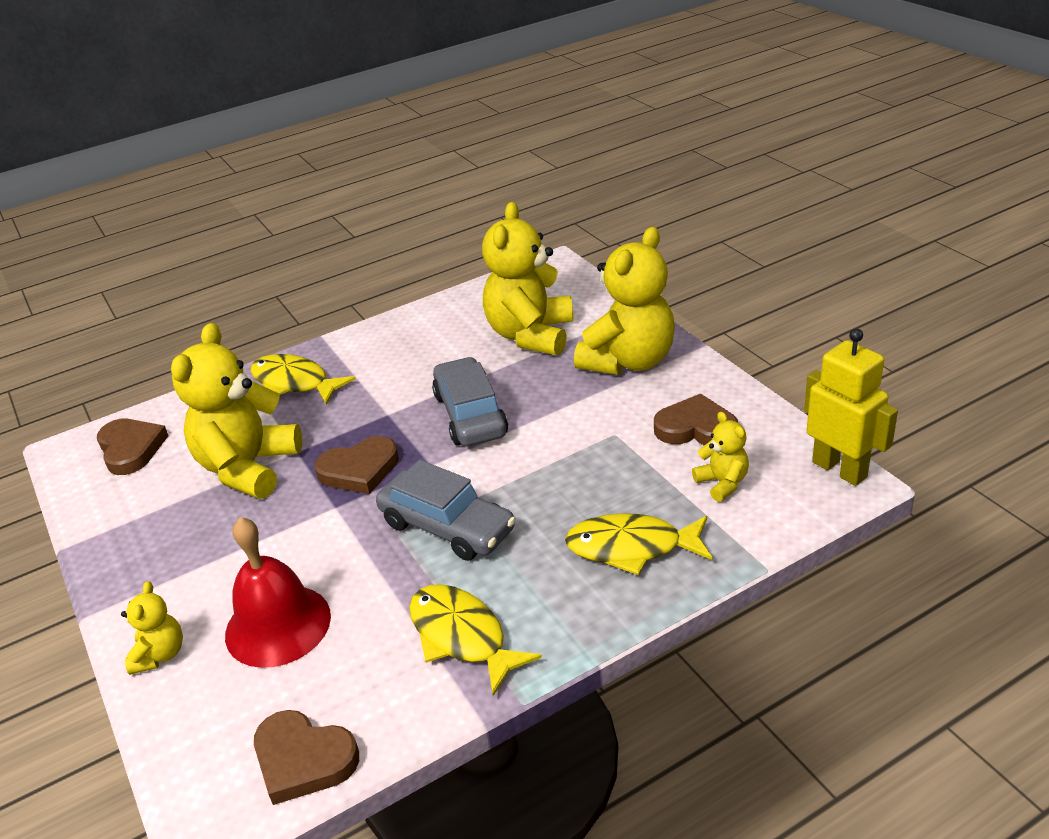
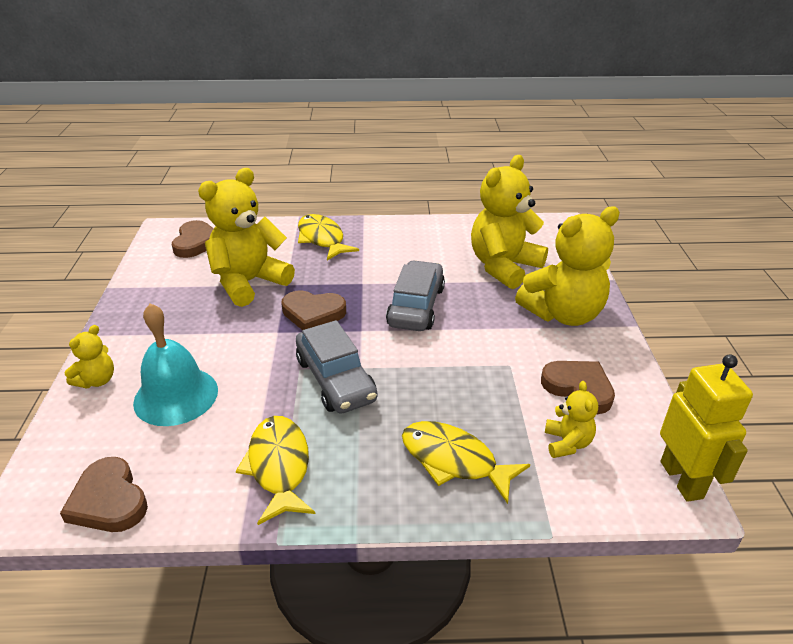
camera: 25 degrees right, 0 degrees up
red bell [225,517,331,668] -> turquoise bell [133,303,218,426]

